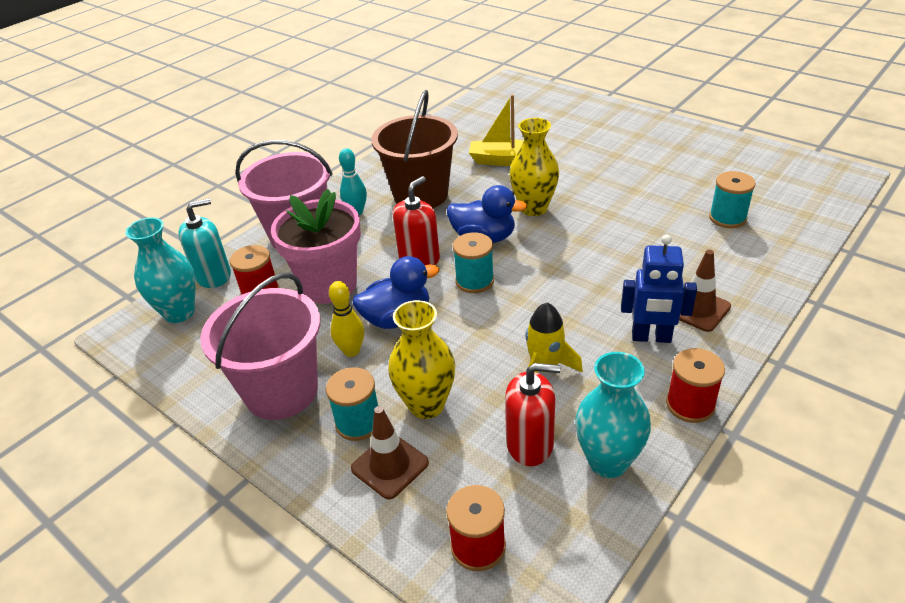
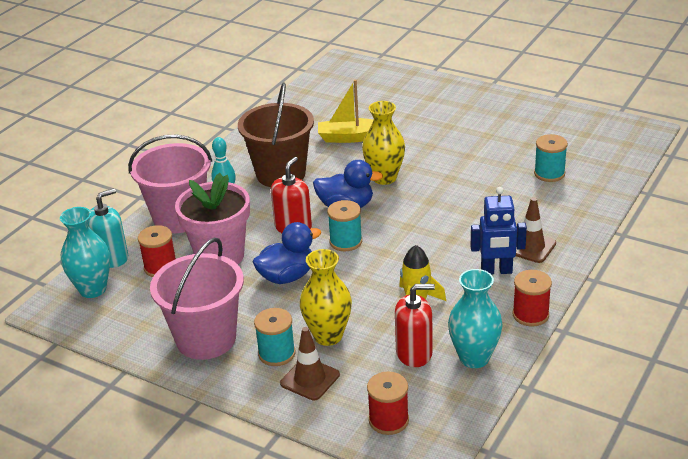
camera: 10 degrees left, 5 degrees down
yellow bowling pin [329,281,364,357] -> none

